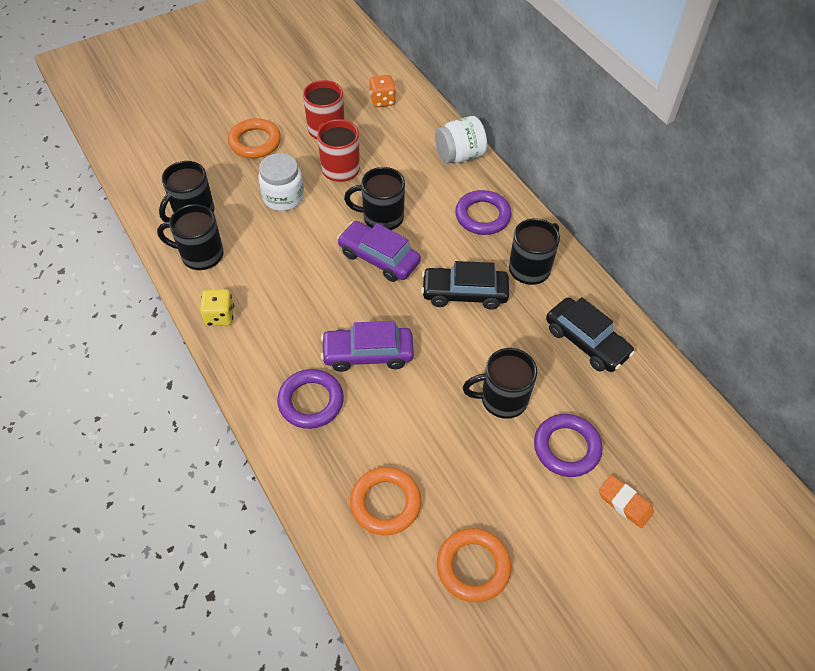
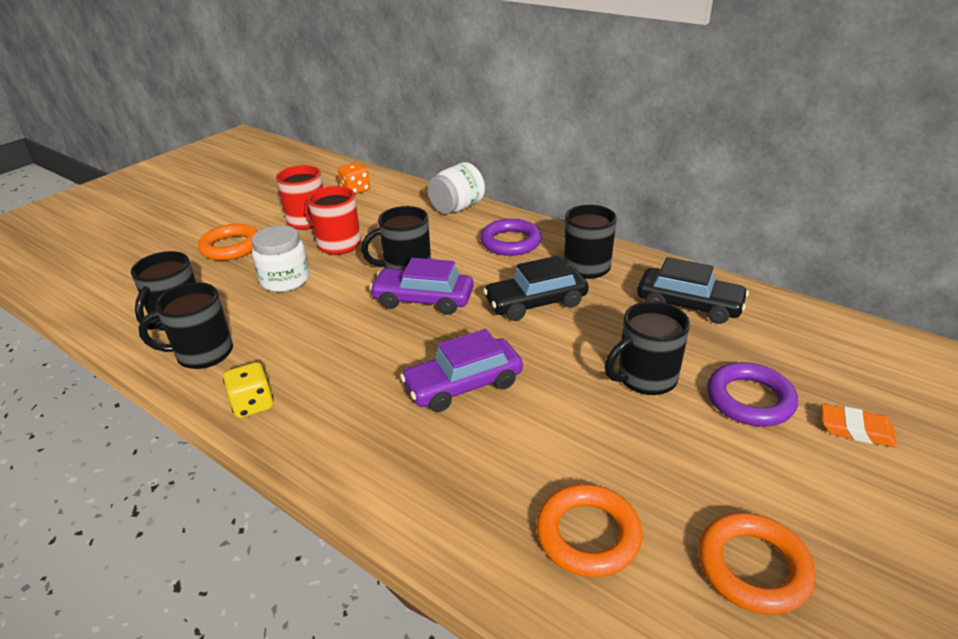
camera: 20 degrees left, 20 degrees down
purple ring [277,369,344,429] -> none

